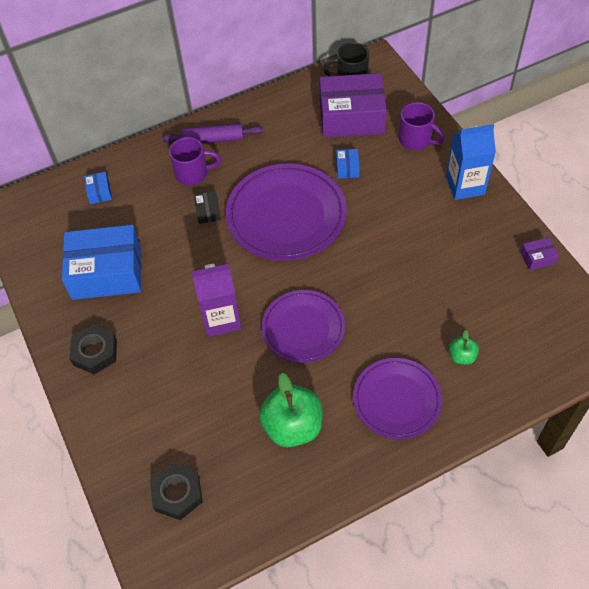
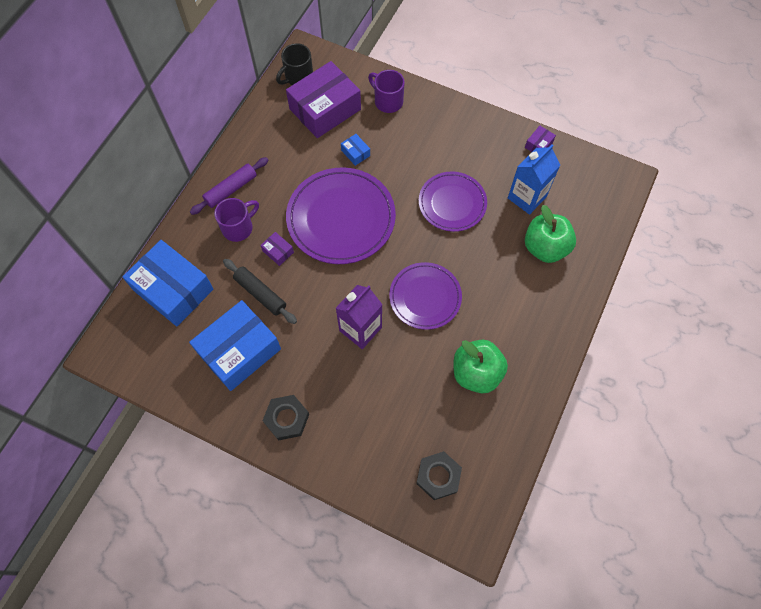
camera: 40 degrees left, 10 degrees up
blue box [84,172,112,204] -> blue box [122,240,213,326], size x2.47
black box [194,191,221,224] -> purple box [260,232,294,266]
purple plate [353,358,442,439] -> purple plate moved to [419,172,487,232]
purple mug [399,102,444,150] -> purple mug turned 135 degrees counterclockwise [368,70,405,113]
blue carton [446,124,496,200] -> blue carton moved to [508,144,560,215]
green apple [449,330,479,365] -> green apple [525,205,576,263], size x2.04
none -> black rolling pin [223,259,297,324]

